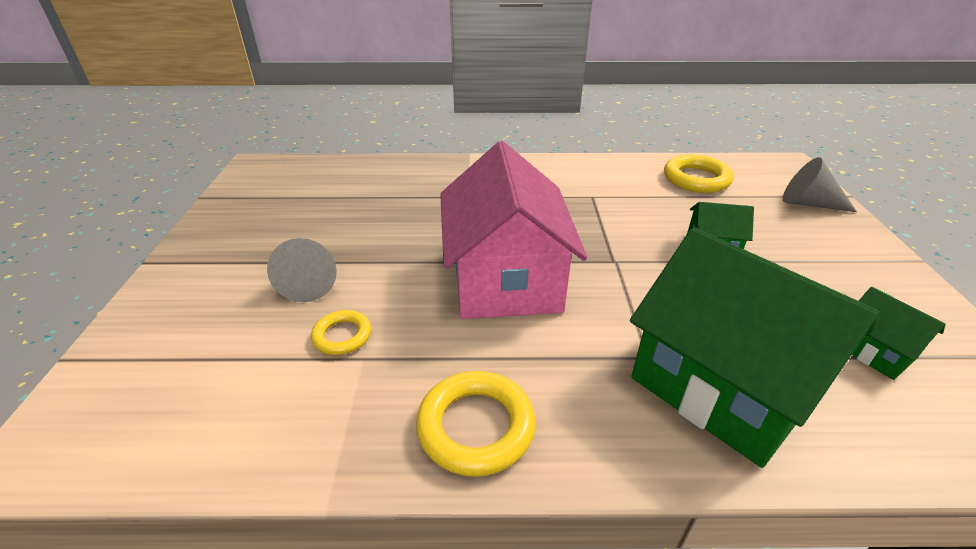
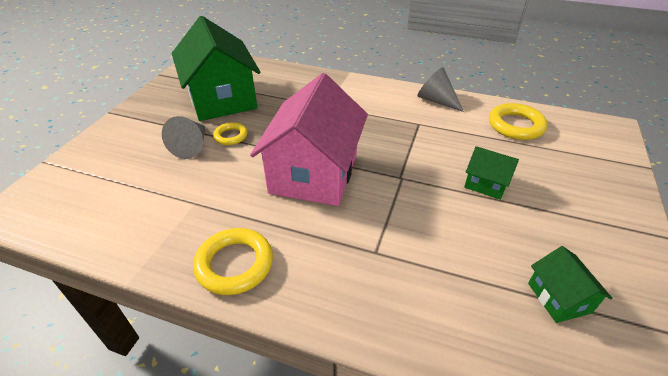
camera: 20 degrees right, 5 degrees up
yellow ring [311,310,371,355] -> yellow ring moved to [213,122,247,145]
green house [630,227,880,468] -> green house moved to [172,16,260,121]
grey cone [783,157,857,212] -> grey cone moved to [417,67,464,112]

